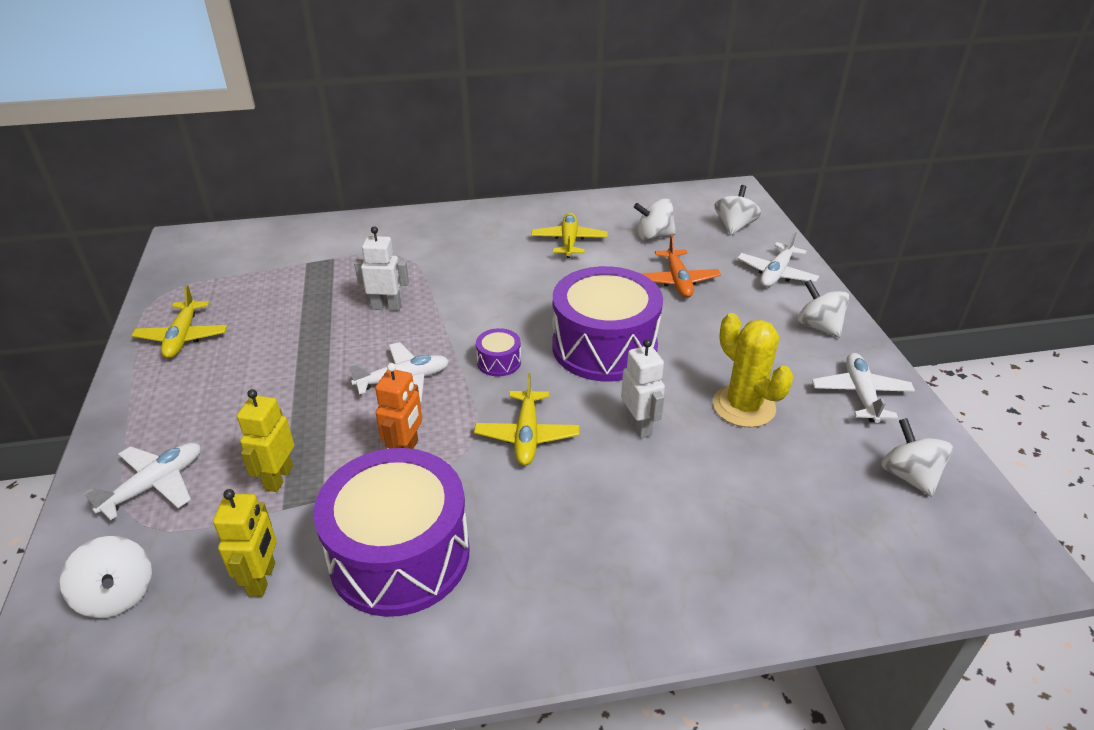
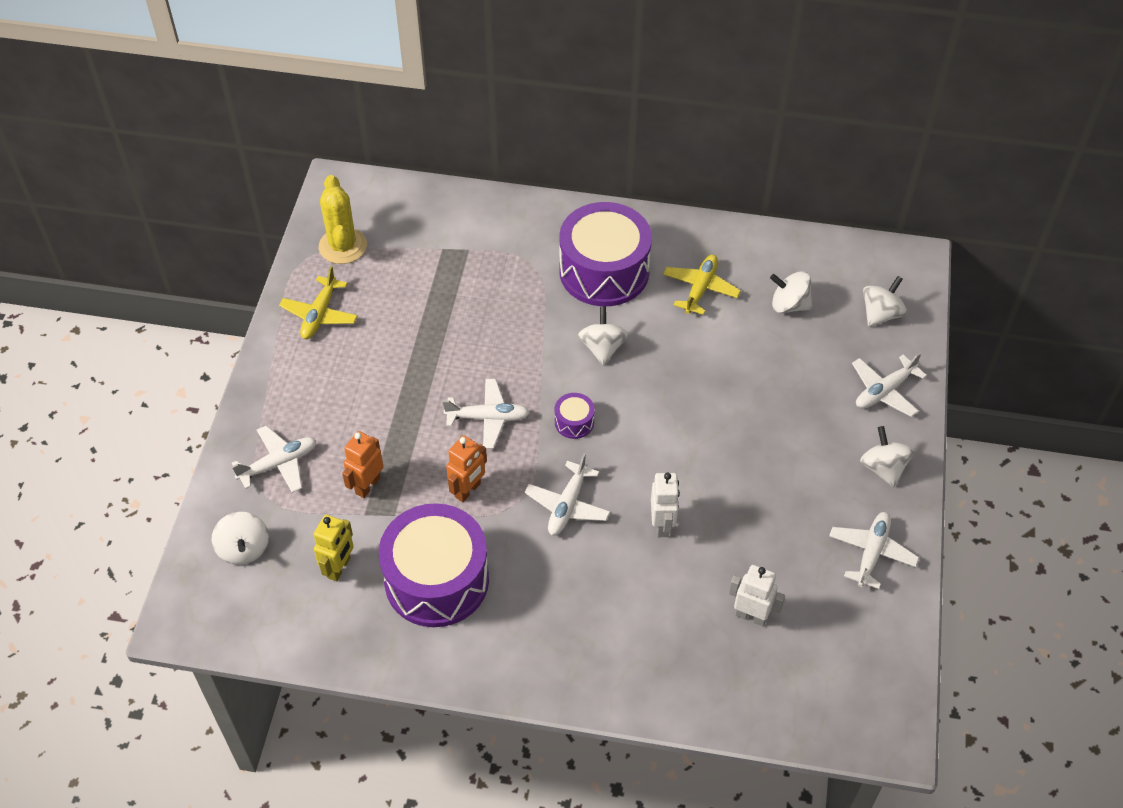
camera: 20 degrees right, 15 degrees up
yellow robot [237,389,294,492] -> orange robot [342,431,384,498]
white robot [354,226,409,311] -> white robot moved to [729,565,785,626]
yellow plane [474,373,579,466] -> white plane [524,453,610,535]
purple drum [552,266,663,381] -> purple drum moved to [559,202,652,306]
orange plane [640,234,721,298] -> none
yellow cactus [713,313,793,428] -> yellow cactus moved to [319,175,367,264]
white spinning top [881,418,953,497] -> white spinning top moved to [578,307,629,366]

